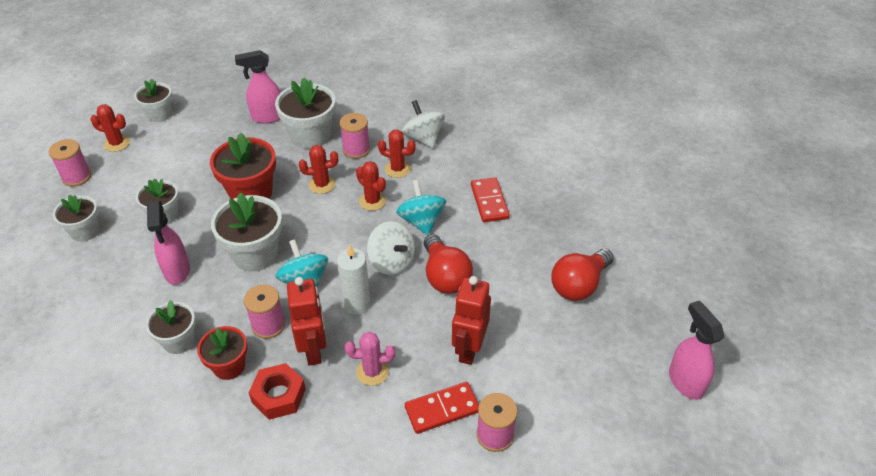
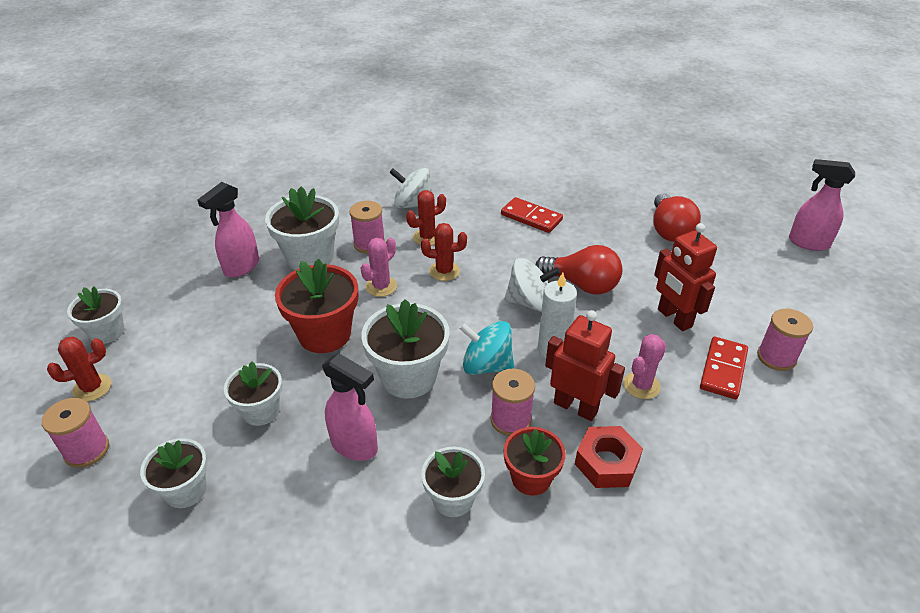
camera: 45 degrees left, 5 degrees down
red cactus [299,145,338,194] -> pink cactus [361,238,397,297]
turquoise spinning top [396,180,446,236] -> none

